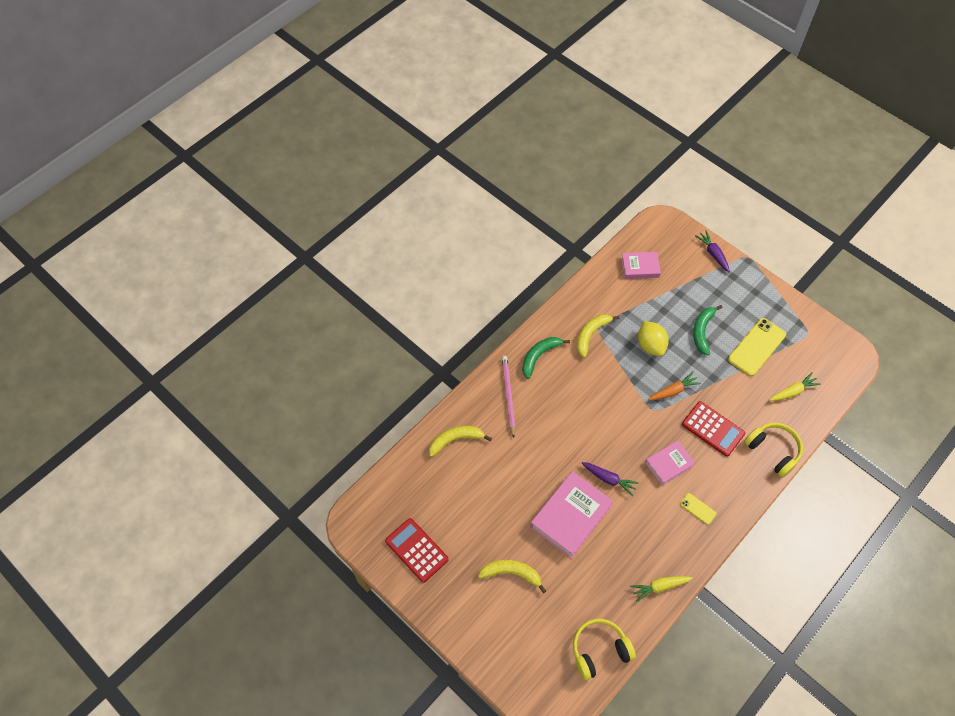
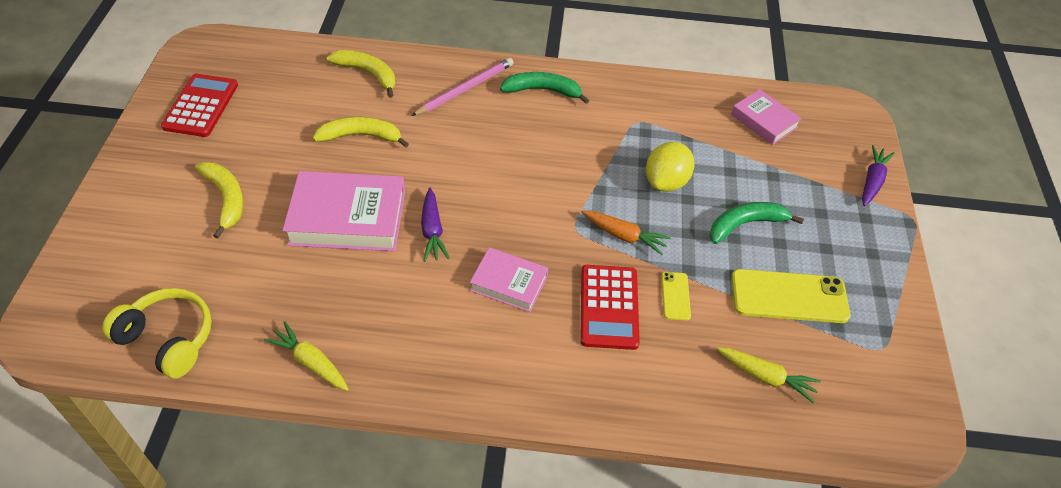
camera: 50 degrees right, 10 degrees down
yellow banana [577,314,620,358] -> yellow banana moved to [313,117,409,148]
yellow phone [680,493,717,525] -> yellow phone moved to [661,272,691,320]
yellow headphones [744,422,803,478] -> none

